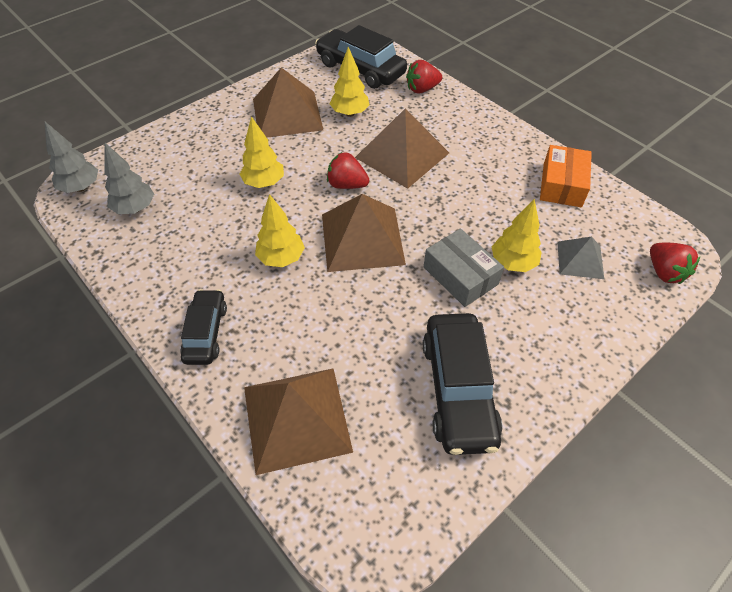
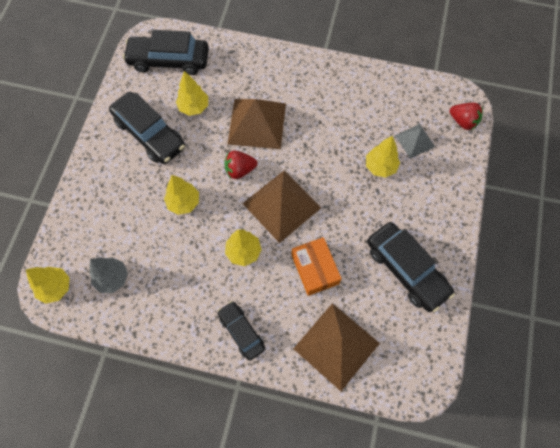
camera: 35 degrees left, 15 degrees up
grey tree [45,122,98,193] -> yellow tree [26,267,70,304]
brown pyramid [253,68,323,138] -> black car [109,92,185,164]
red strawberry [406,60,442,94] -> none
grey box [424,229,504,307] -> none
orange box [540,145,592,207] -> orange box moved to [291,237,342,296]

